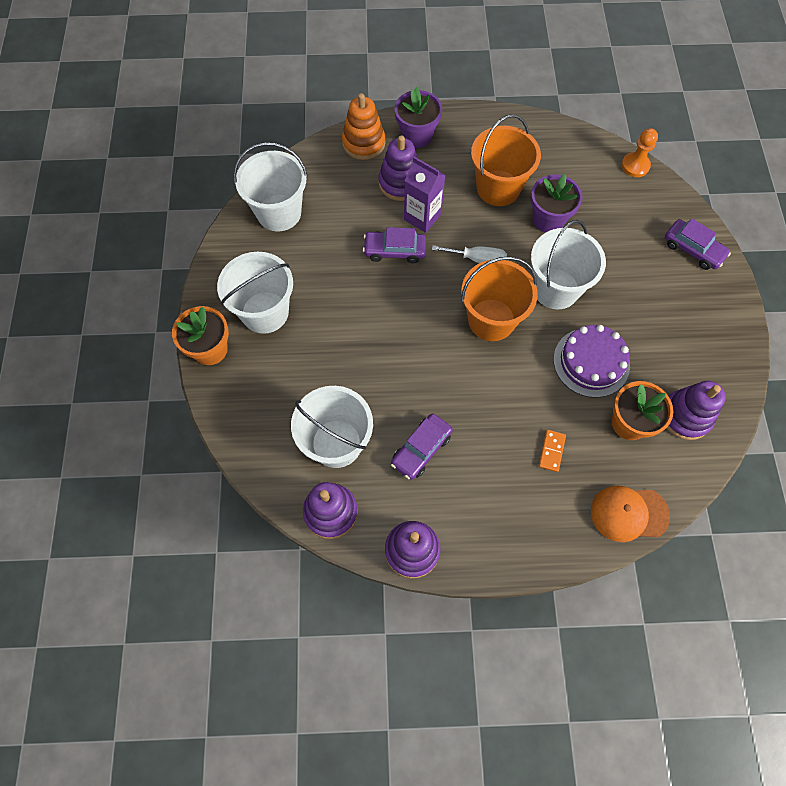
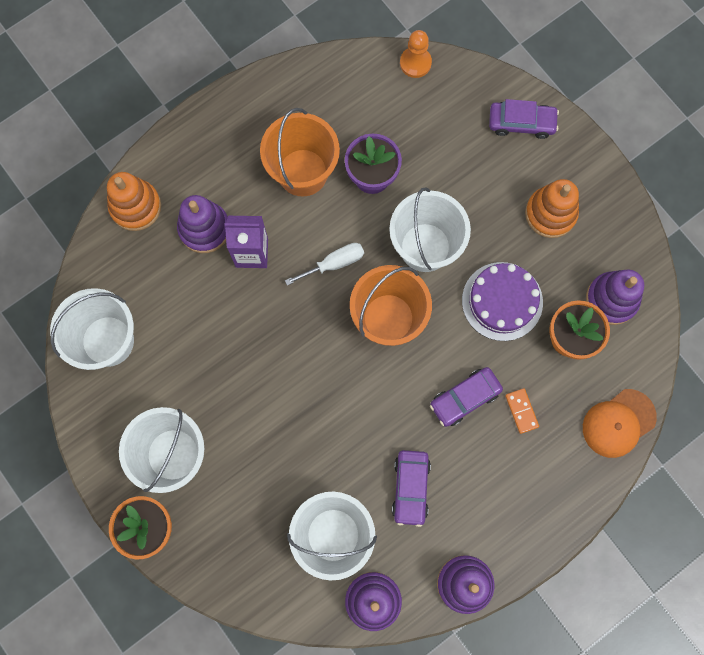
camera: 35 degrees left, 10 degrees up
purple car [363,227,426,263] -> purple car moved to [430,367,503,427]
purple flower pot [394,87,442,148] -> none
none -> orange stacking toy [525,179,579,238]

